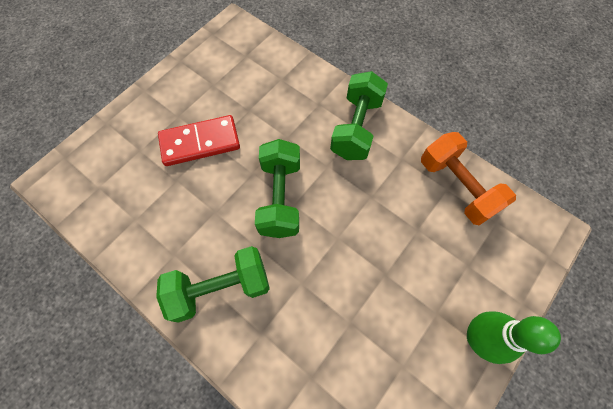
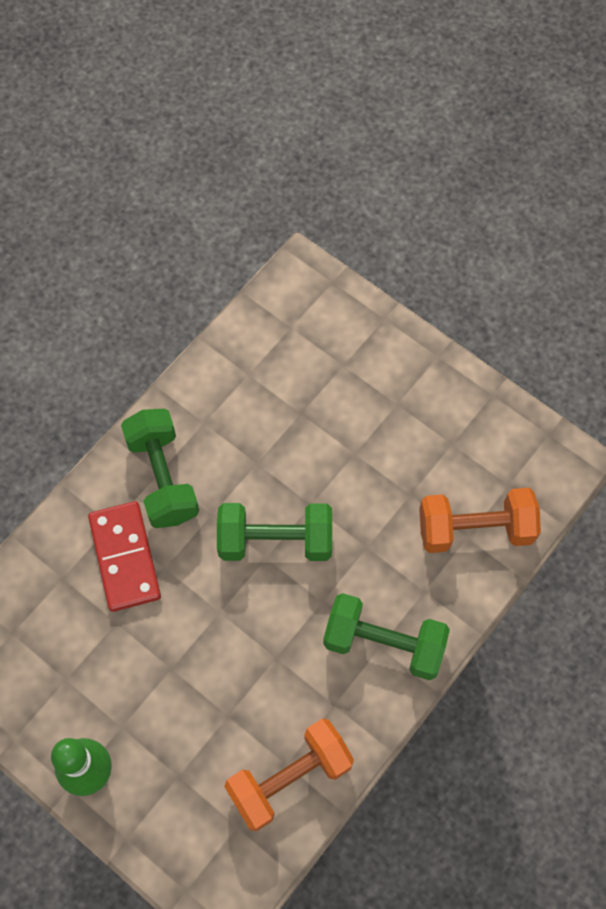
camera: 90 degrees right, 0 degrees up
red domino [158,115,240,166] -> red domino moved to [88,501,161,612]
none -> orange dumbbell [419,488,541,553]

